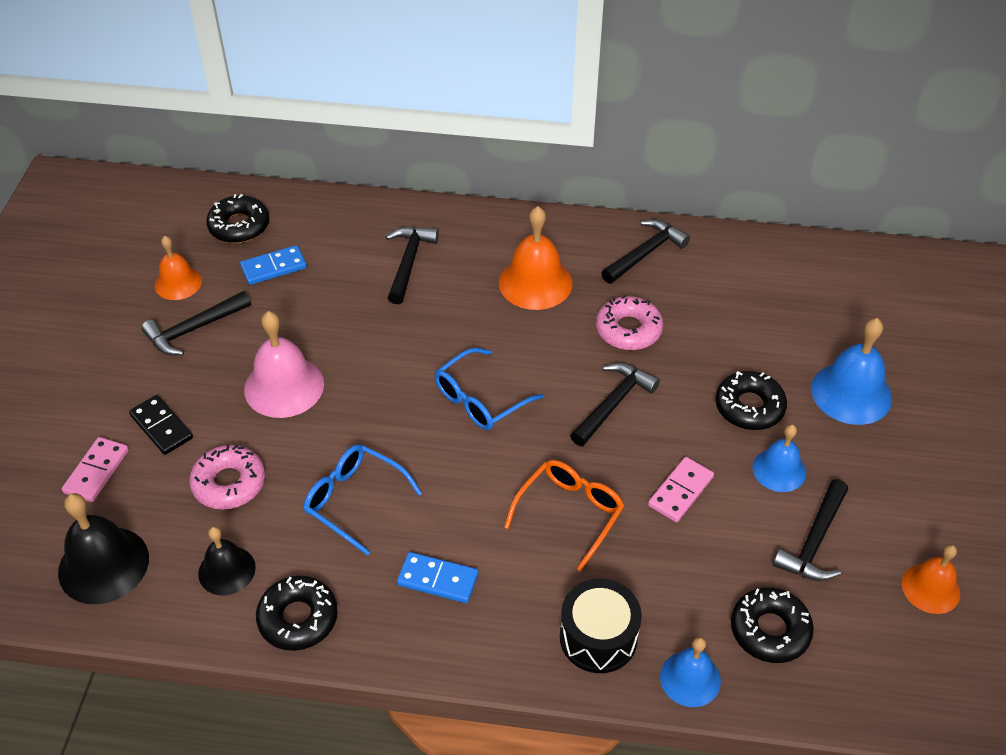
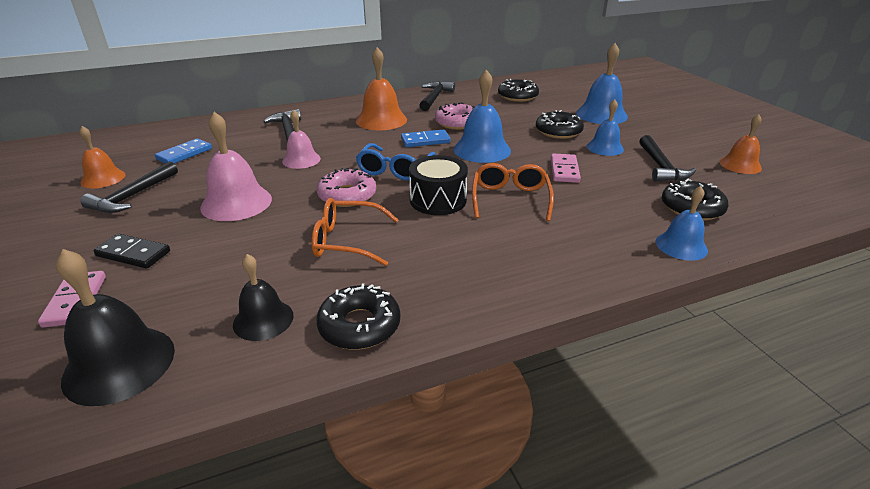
camera: 30 degrees left, 15 degrees down
pink donut [189,445,265,510] -> pink donut moved to [317,167,376,207]
black donut [206,194,269,243] -> black donut moved to [498,79,539,102]
blue glasses [303,444,422,556] -> orange glasses [311,198,398,266]
blue domino [397,552,478,603] -> blue domino moved to [401,129,451,147]
black drum [560,578,642,673] -> black drum moved to [409,155,468,215]
black hammer [570,363,660,446] -> blue bell [454,70,511,163]
none -> pink bell [282,110,321,169]

